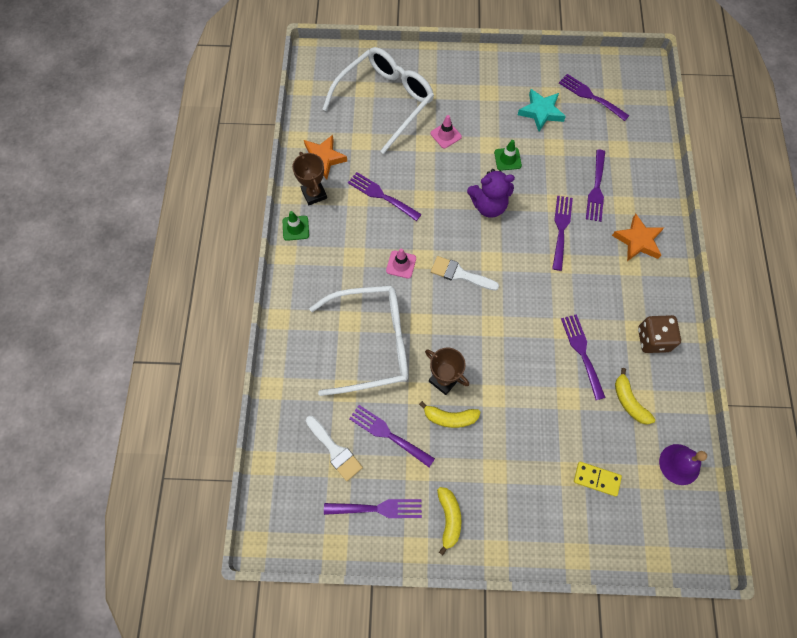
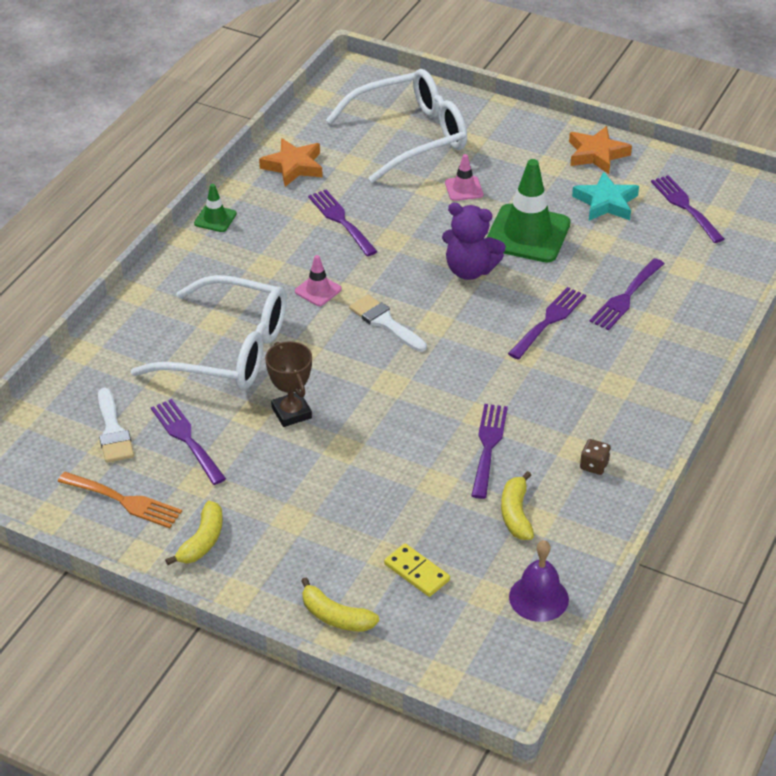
camera: 25 degrees right, 25 degrees down
brown trophy [292,152,327,205] -> none
purple fork [324,499,422,518] -> orange fork [58,472,182,528]
yellow banana [419,401,481,428] -> yellow banana moved to [301,578,379,632]
green traffic cone [494,140,522,171] -> green traffic cone [486,159,571,263], size x2.09
orange star [612,214,665,261] -> orange star moved to [569,126,632,174]
brown dice [638,315,681,353] -> brown dice [580,439,611,475], size x0.55

